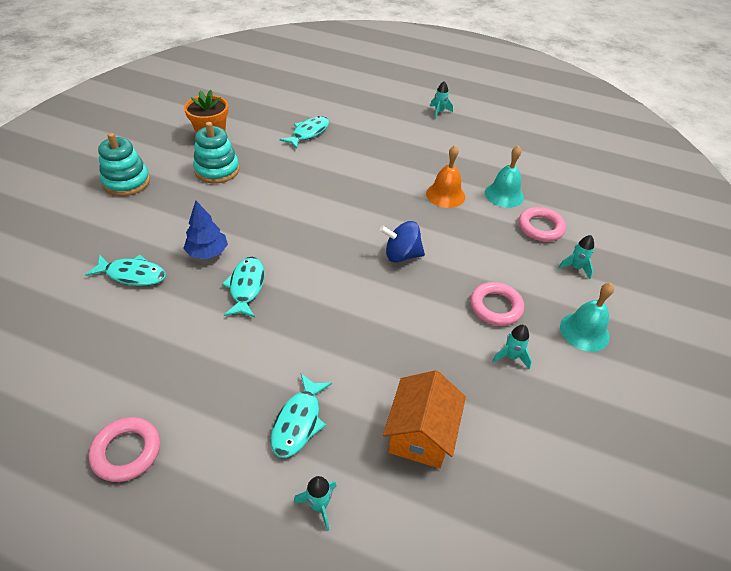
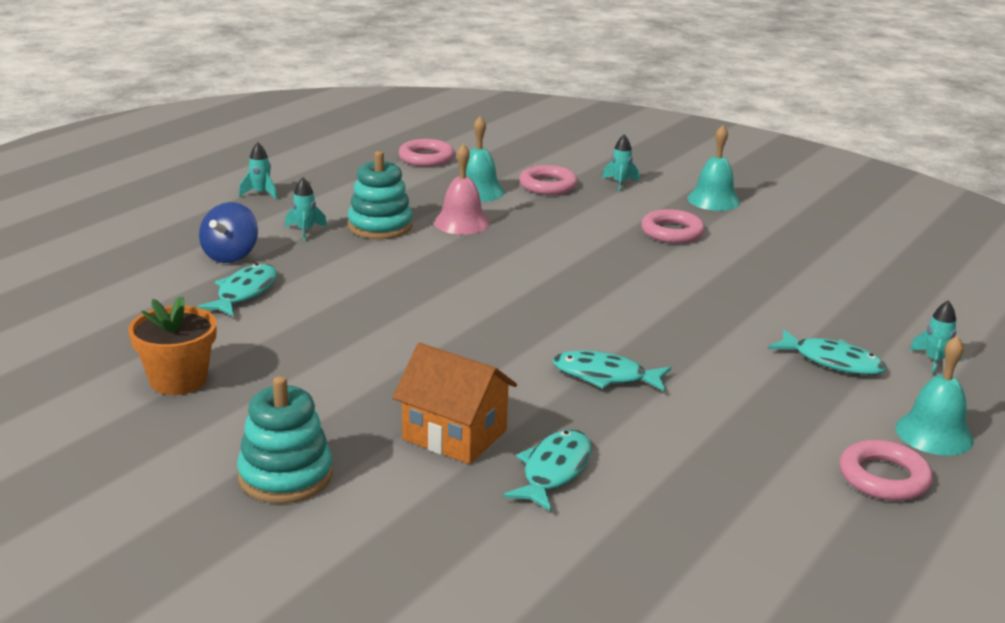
camera: 75 degrees left, 20 degrees down
blue tree [183,201,228,259] -> none
turquoise stacking toy [193,122,239,184] -> turquoise stacking toy moved to [348,151,413,239]
turquoise fish [280,116,329,149] -> turquoise fish turned 60 degrees clockwise [197,263,277,316]
blue spinning top [380,221,425,263] -> blue spinning top moved to [199,202,258,263]
orange house [383,370,466,469] -> orange house moved to [393,343,517,464]
orange bell [426,145,465,208] -> pink bell [434,144,490,235]
turquoise rocket [492,325,532,369] -> turquoise rocket moved to [285,178,327,241]
none -> pink ring [399,139,455,167]
none -> turquoise bell [895,335,974,456]

